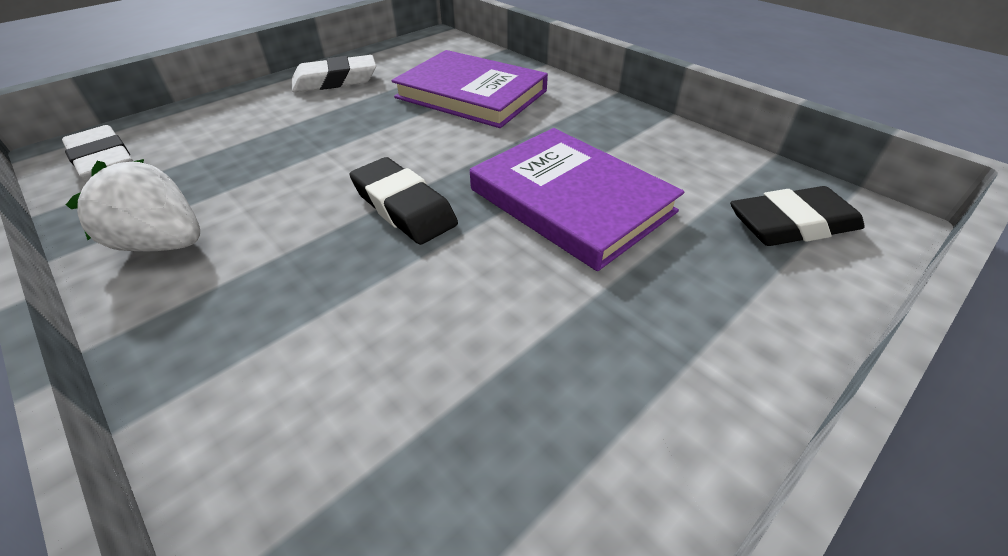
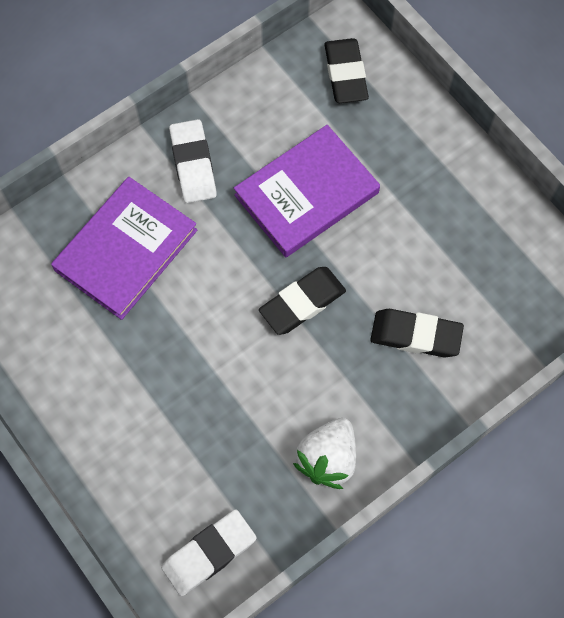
camera: 85 degrees left, 25 degrees up
white eraser [292,55,376,92] -> white eraser moved to [169,119,217,203]
none -> black eraser [370,309,464,357]

